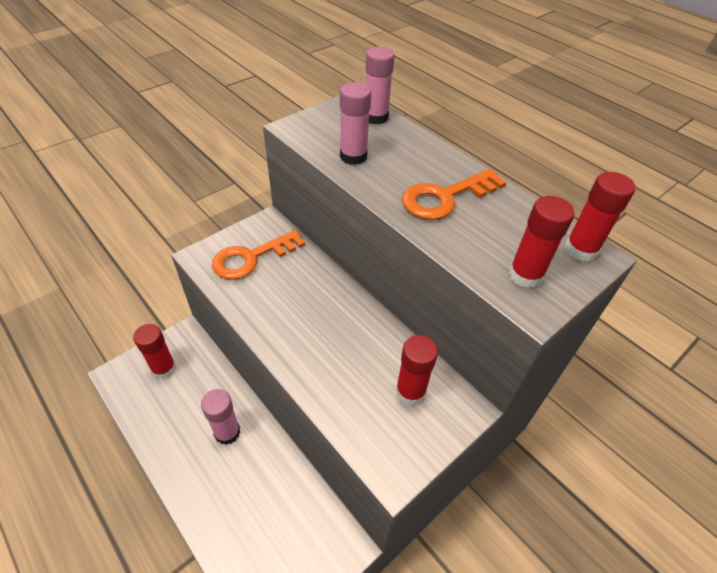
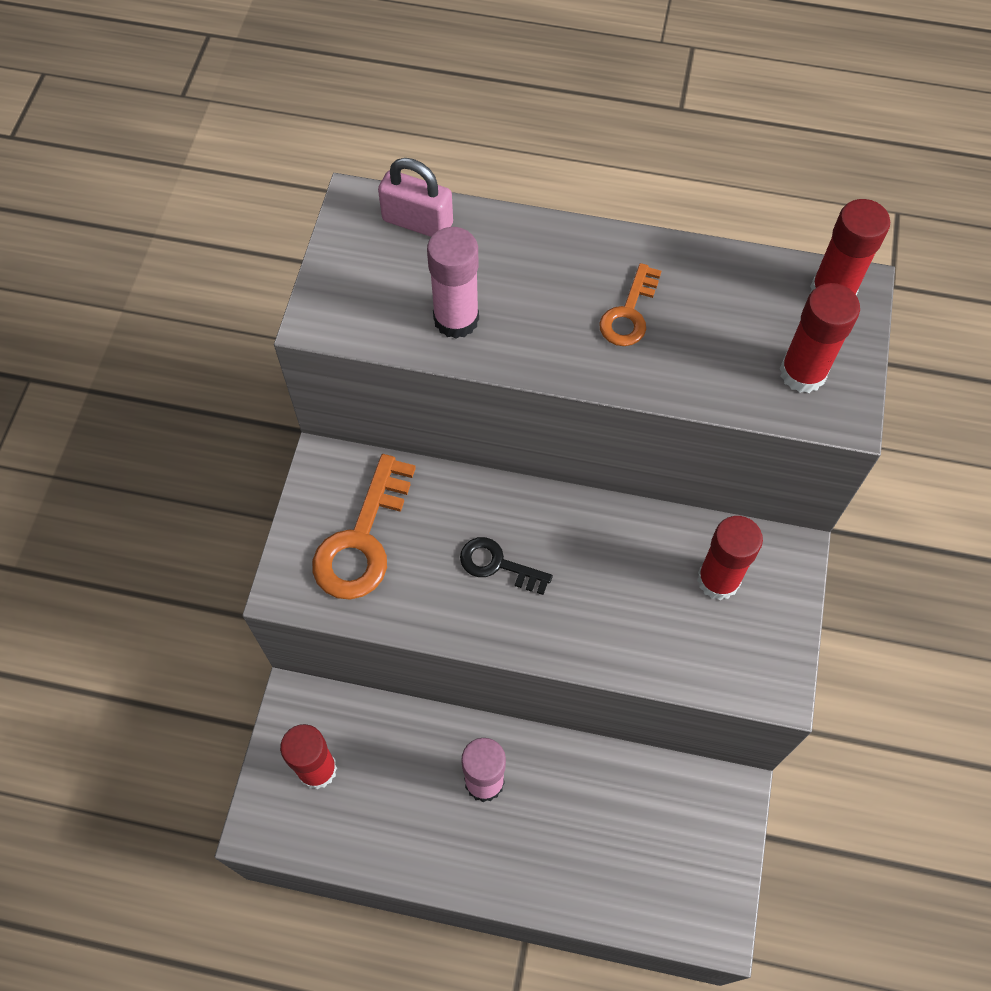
camera: 35 degrees left, 15 degrees up
pink glue stick [365,47,394,124] -> pink padlock [378,158,453,237]
orange key [402,169,506,220] -> orange key [599,263,662,346], size x0.58
none -> black key [460,537,553,595]

